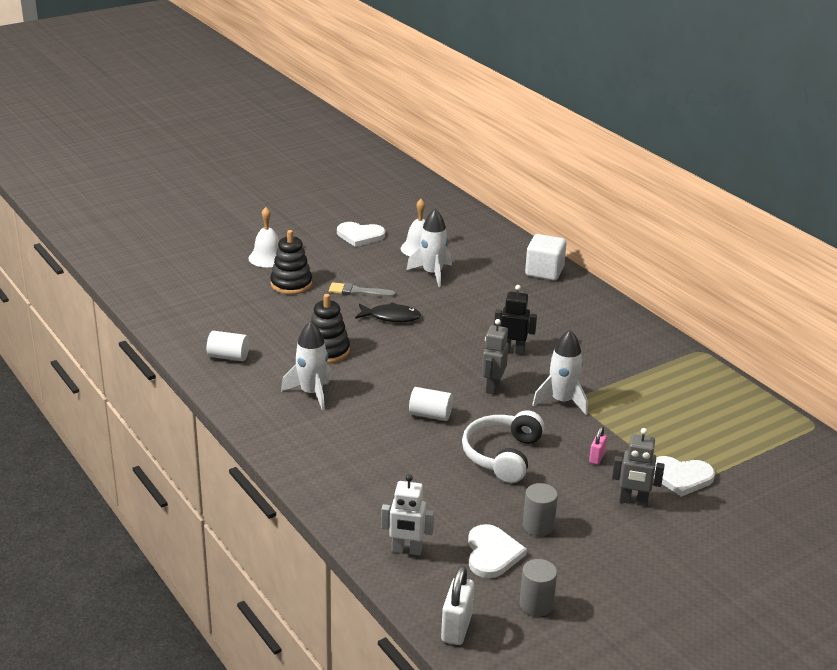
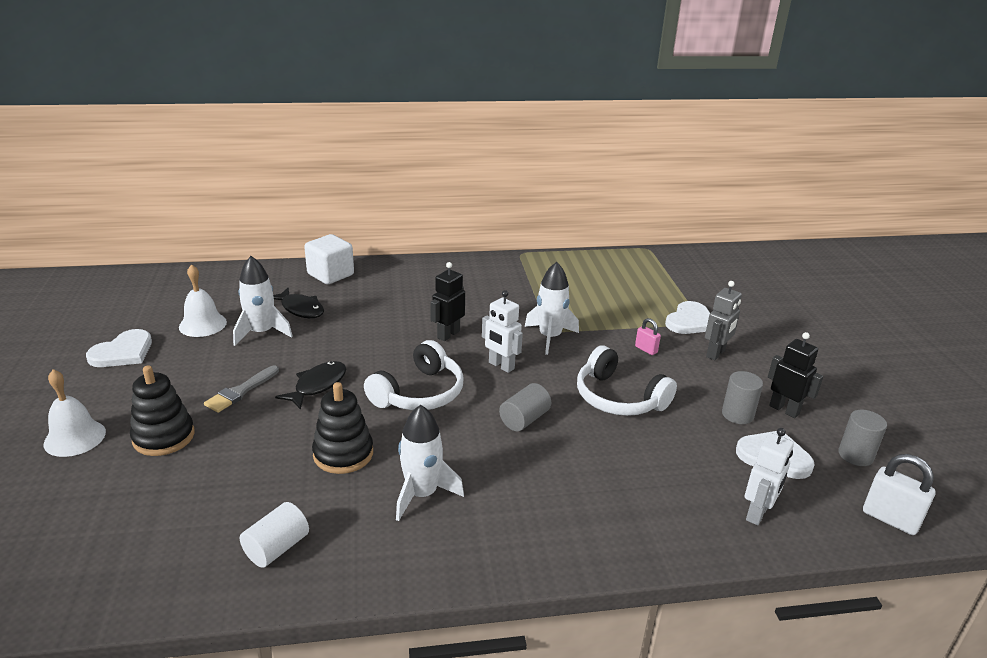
camera: 65 degrees left, 0 degrees up
white cylinder [409,387,453,421] -> grey cylinder [499,383,551,431]
grey robot [482,319,508,394] -> white robot [482,290,523,373]
none -> black fish [273,288,324,318]
none -> white headphones [364,340,463,410]
none -> black robot [768,332,823,418]

